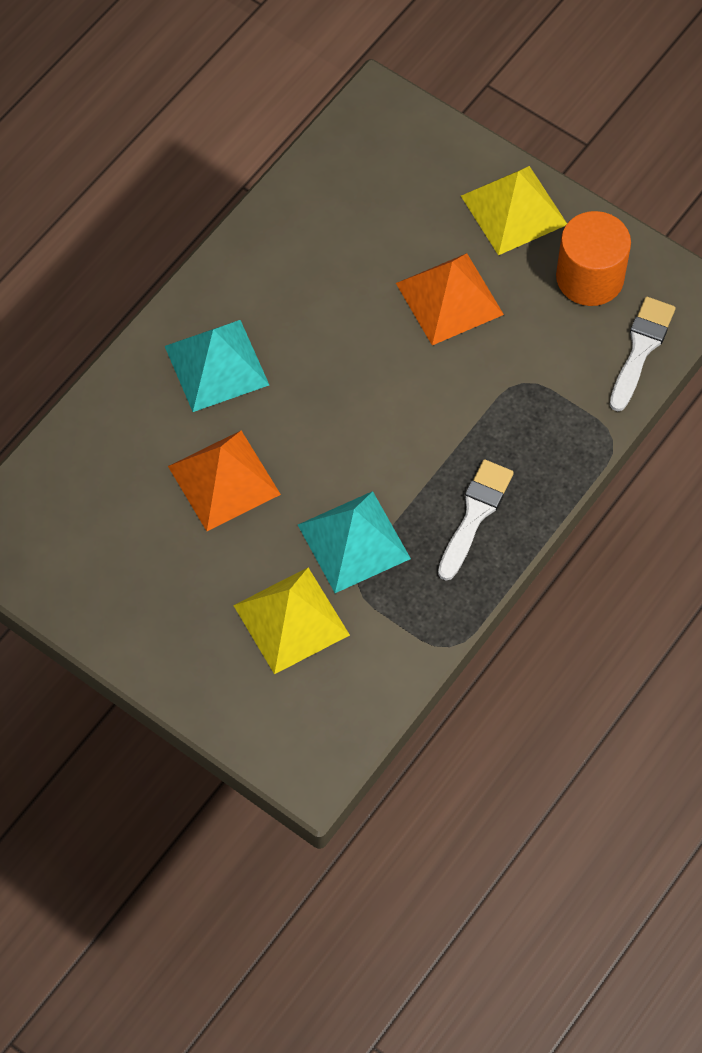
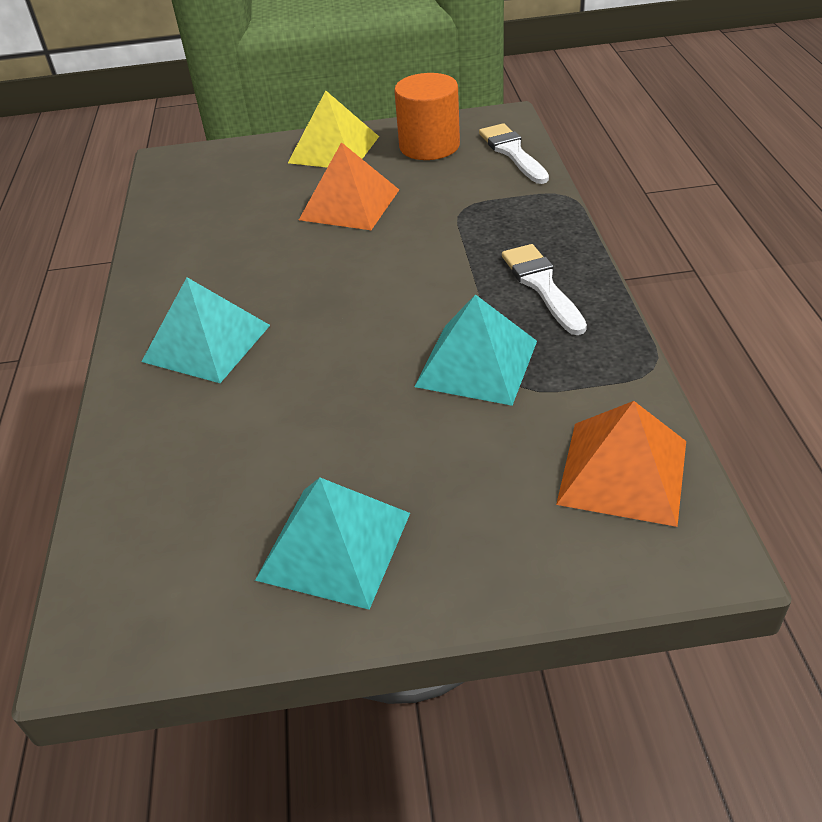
camera: 40 degrees left, 20 degrees down
orange pyramid [168,431,281,531] -> orange pyramid moved to [556,401,686,527]
yellow pyramid [233,568,350,674] -> none
none -> turquoise pyramid [255,478,410,610]

